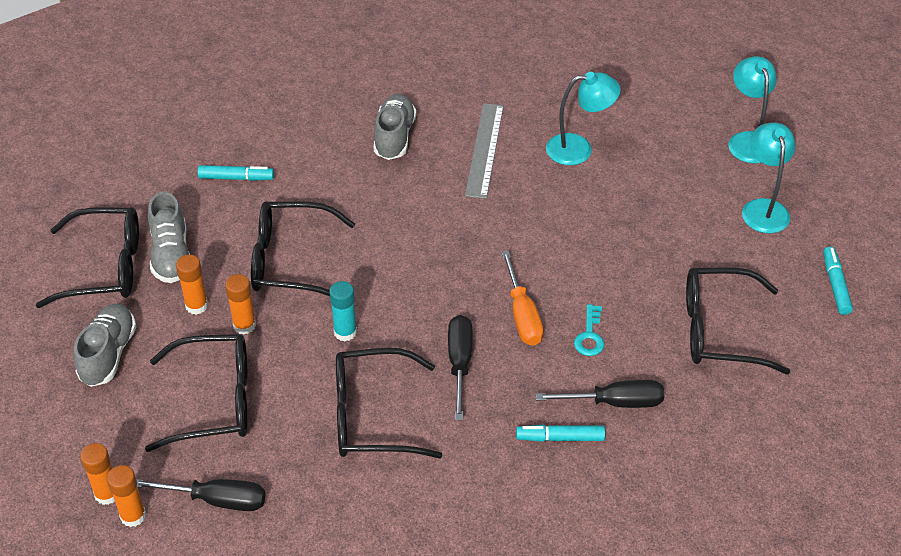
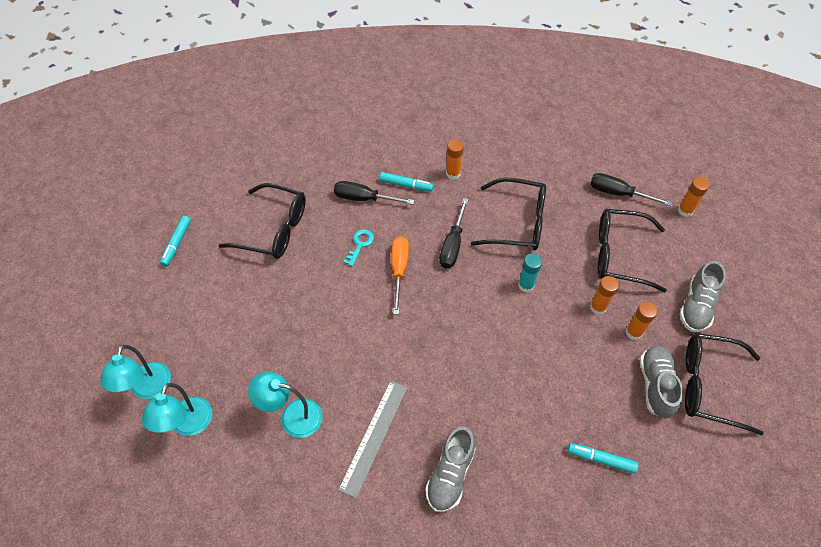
camera: 165 degrees left, 10 degrees up
orange glue stick [107,465,146,527] -> orange glue stick moved to [446,139,464,179]
black glasses [251,201,355,296] -> none
turquoise lamp [742,122,796,233] -> turquoise lamp moved to [142,383,212,436]

